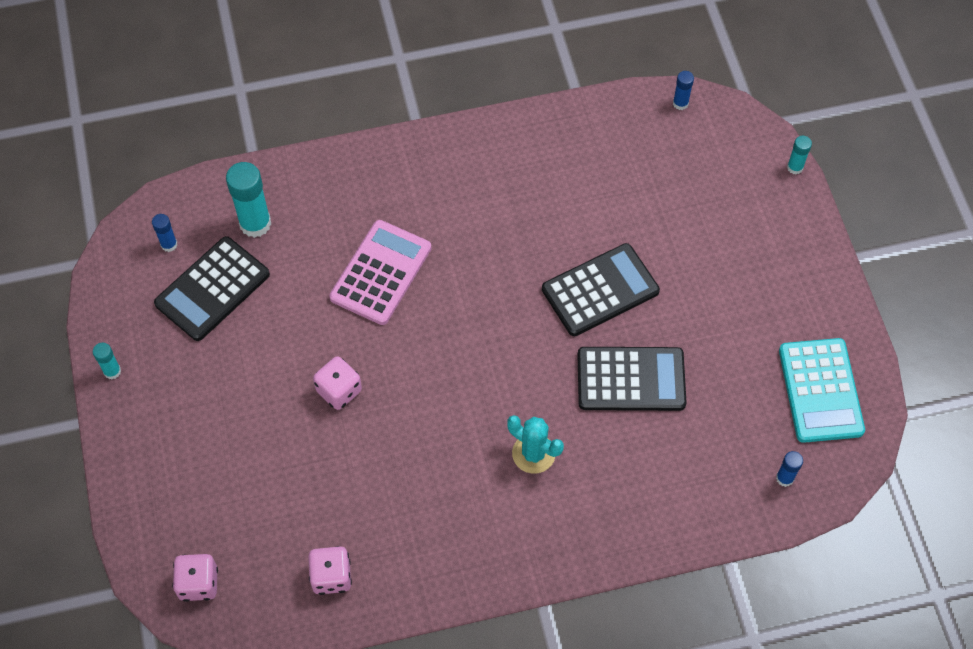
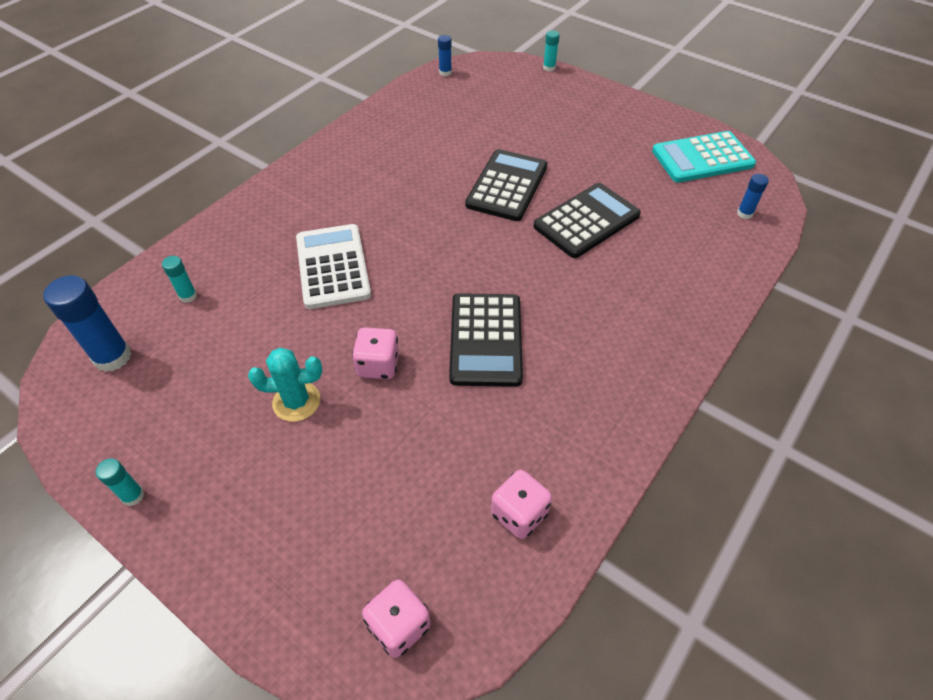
camera: 40 degrees left, 10 degrees down
blue glue stick [152,214,177,252] -> blue glue stick [43,275,132,372], size x1.93
black calculator [154,236,270,341] -> black calculator moved to [449,293,523,387]
turquoise glue stick [226,162,271,238] -> turquoise glue stick [162,256,197,303], size x0.52
pink calculator [329,220,431,325] -> white calculator [296,224,371,309]
turquoise cactus [507,415,564,474] -> turquoise cactus moved to [248,348,322,422]
turquoise calculator [779,338,865,443] -> turquoise calculator turned 120 degrees clockwise [652,131,756,183]

